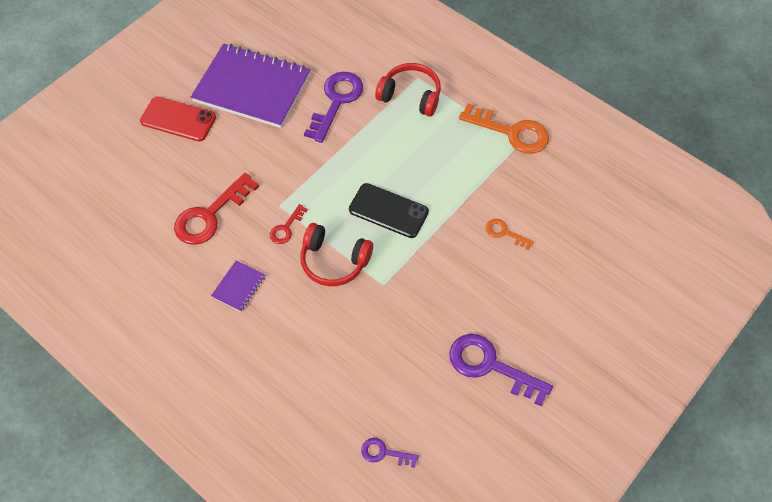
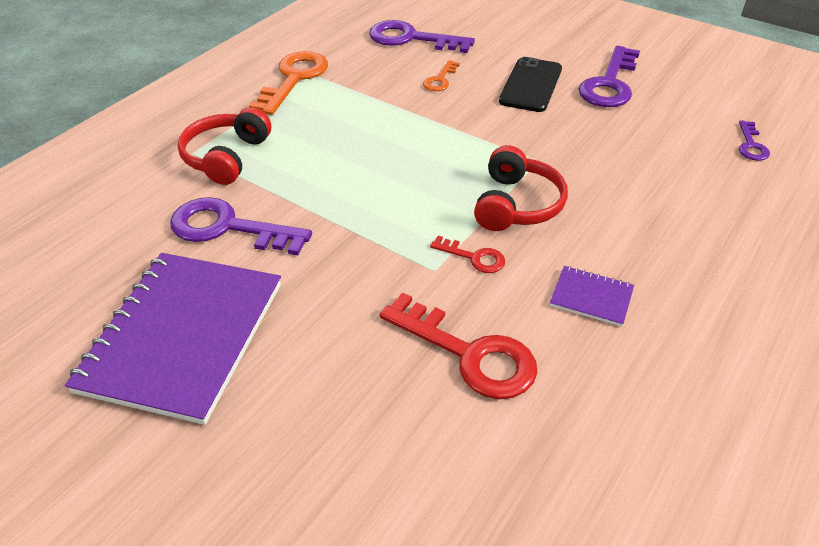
camera: 95 degrees left, 15 degrees down
red phone [140,97,216,142] -> none
black phone [349,183,429,238] -> black phone moved to [499,57,562,112]
none -> purple key [369,20,475,53]

